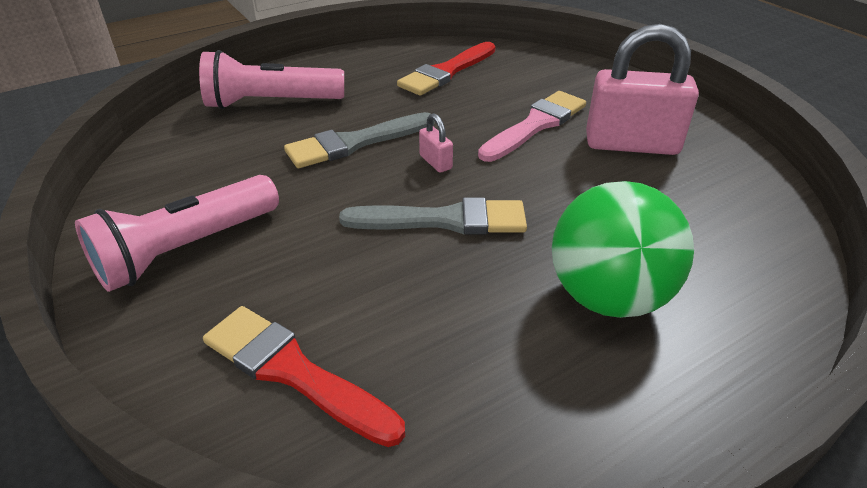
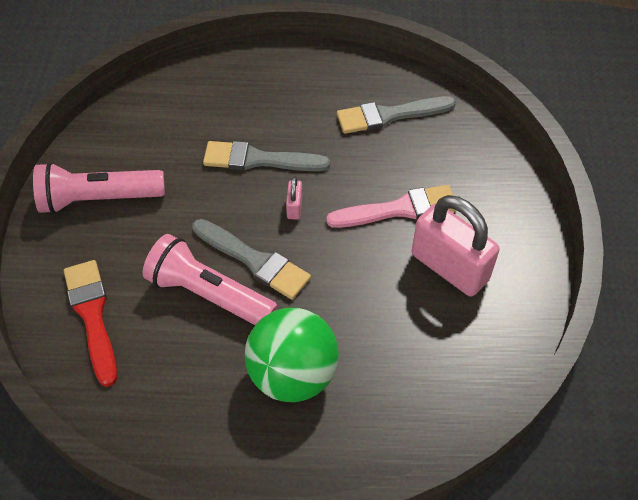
camera: 35 degrees right, 15 degrees up
pink flashlight [199,50,344,109] -> pink flashlight moved to [143,234,278,325]
red brush [397,42,496,96] -> grey brush [337,96,456,134]

